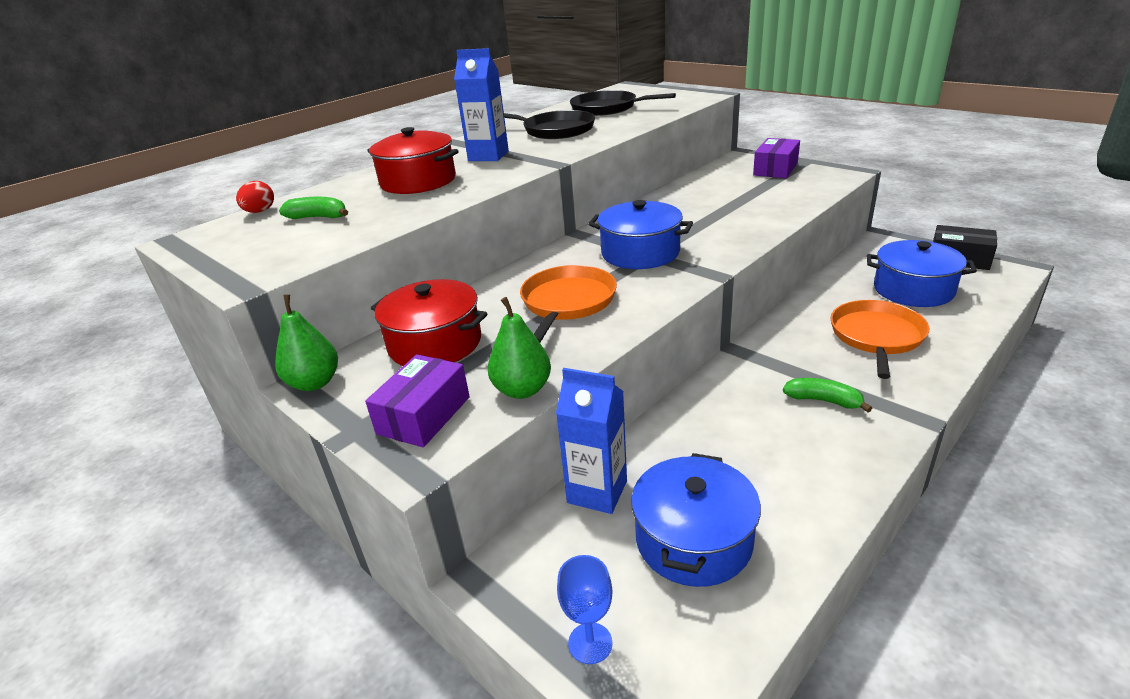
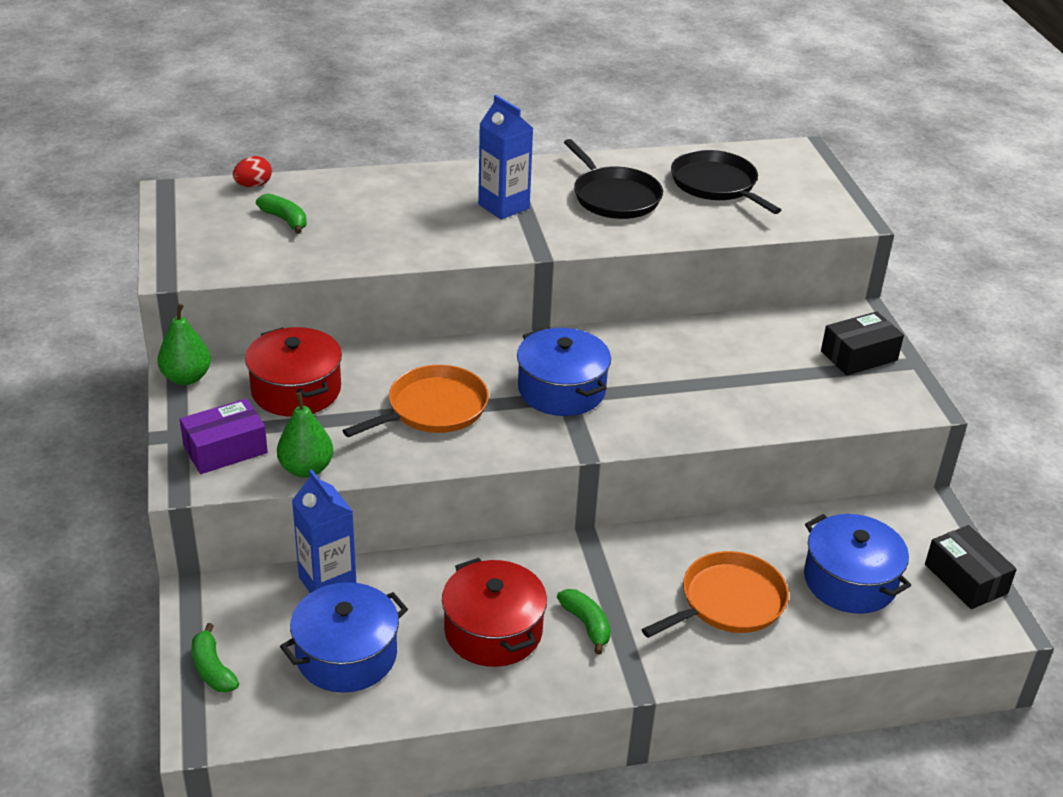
camera: 30 degrees right, 5 degrees up
red pot [367,127,459,194] -> red pot moved to [442,558,547,667]
blue goblet [557,555,613,664] -> green banana [192,623,239,692]
purple box [753,138,800,178] -> black box [821,311,904,375]

